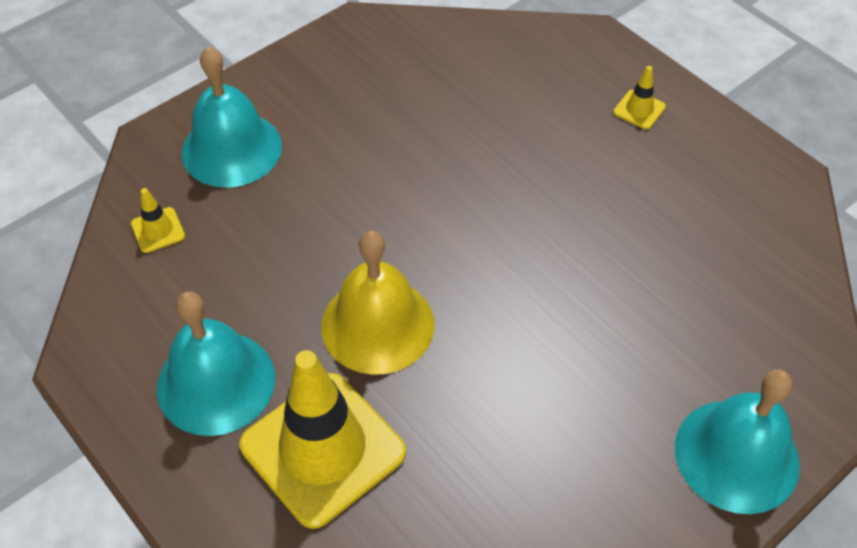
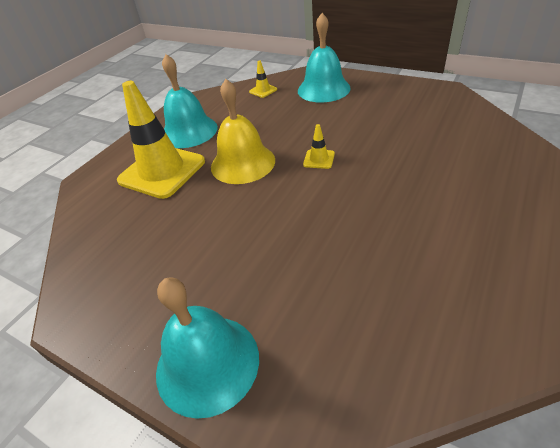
camera: 75 degrees right, 10 degrees down
yellow traffic cone [613,66,666,129] -> yellow traffic cone moved to [303,124,335,169]

